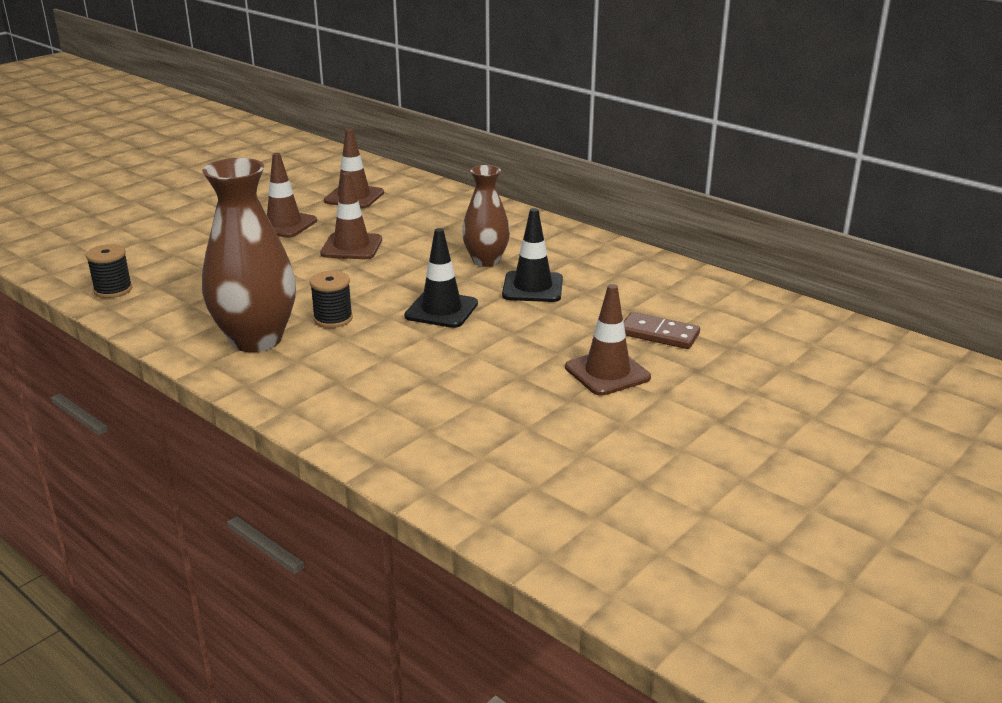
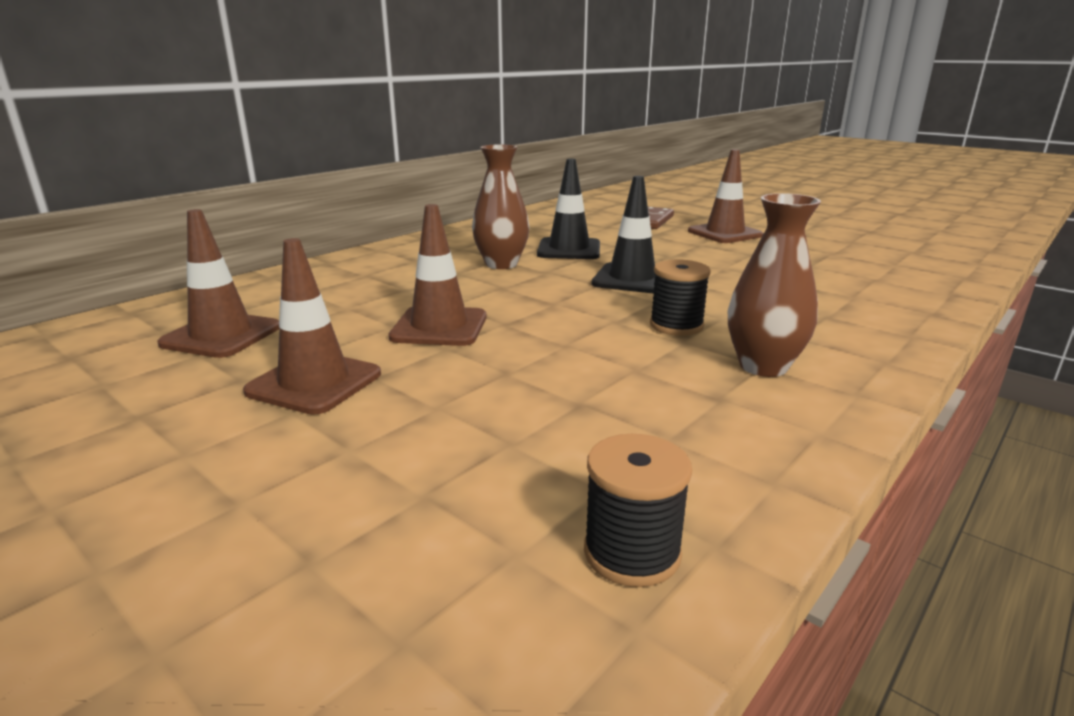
camera: 90 degrees left, 5 degrees down
brown vase [202,158,296,352] -> brown vase [728,193,821,377], size x0.61

